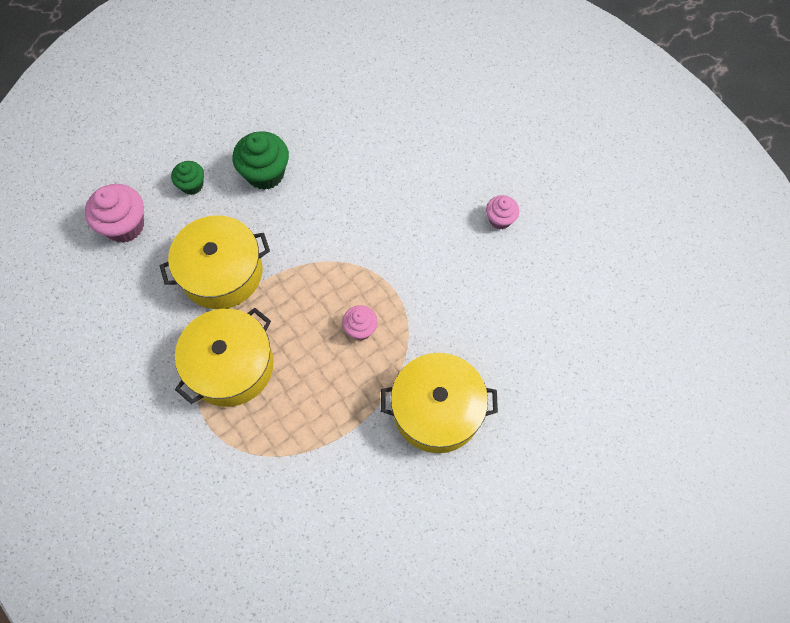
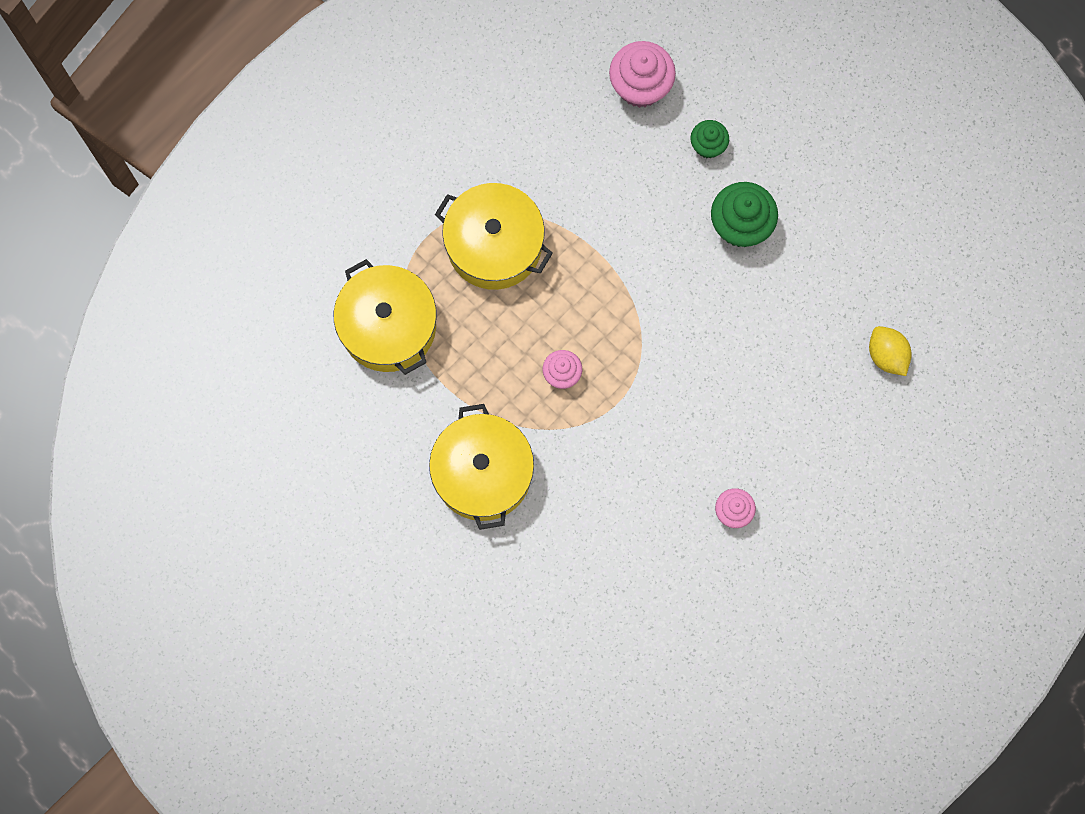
camera: 80 degrees right, 10 degrees up
yellow pot [160,215,270,309] -> yellow pot moved to [334,259,437,375]
none -> yellow lemon [869,326,912,376]

